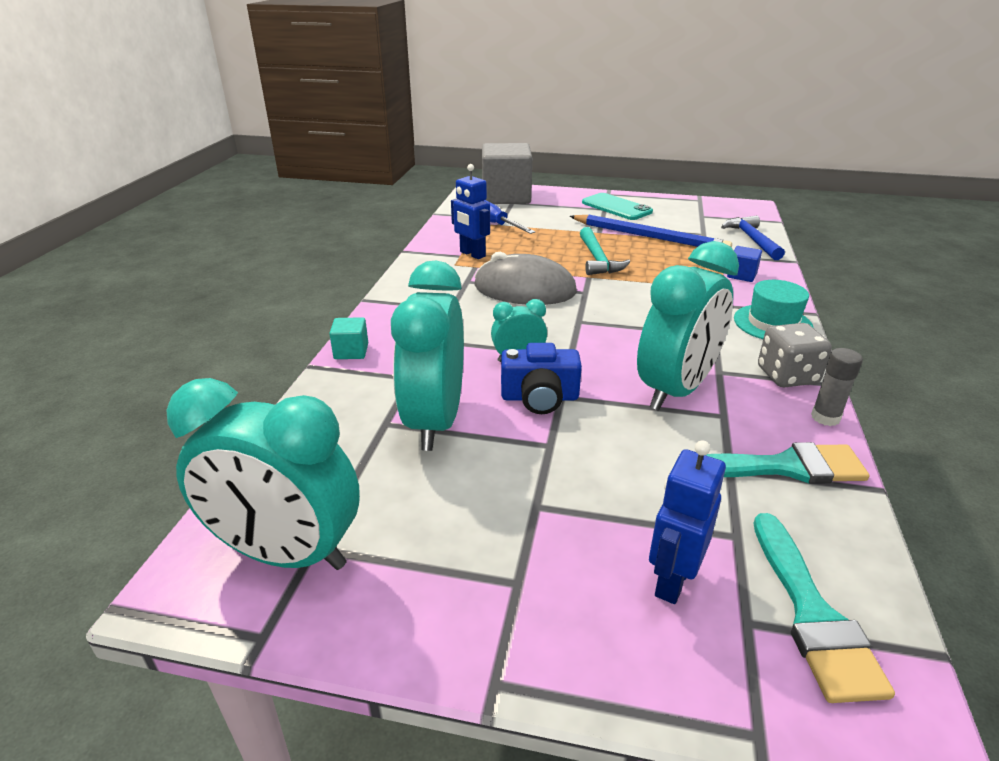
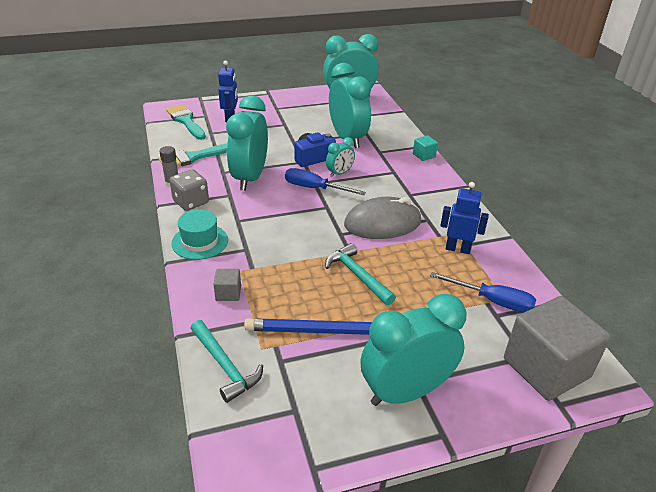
camera: 150 degrees right, 5 degrees up
turquoise phone [582,193,653,220] -> turquoise clock [360,294,466,406]
blue hammer [721,215,785,260] -> turquoise hammer [190,320,263,403]
blue cube [727,246,762,282] -> grey cube [214,269,241,301]
none -> blue screwdriver [285,168,366,195]

